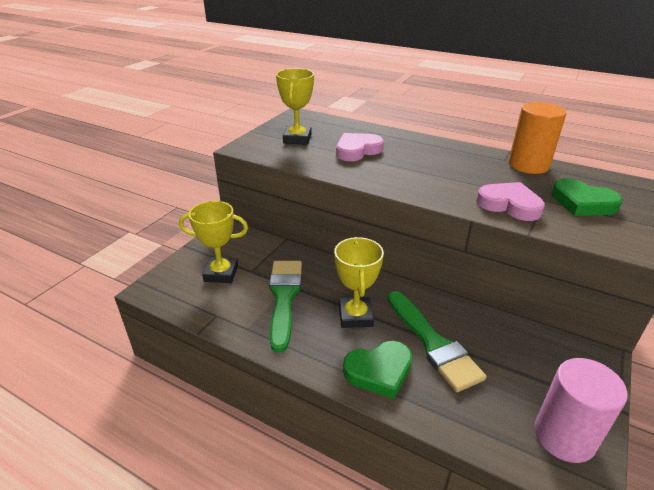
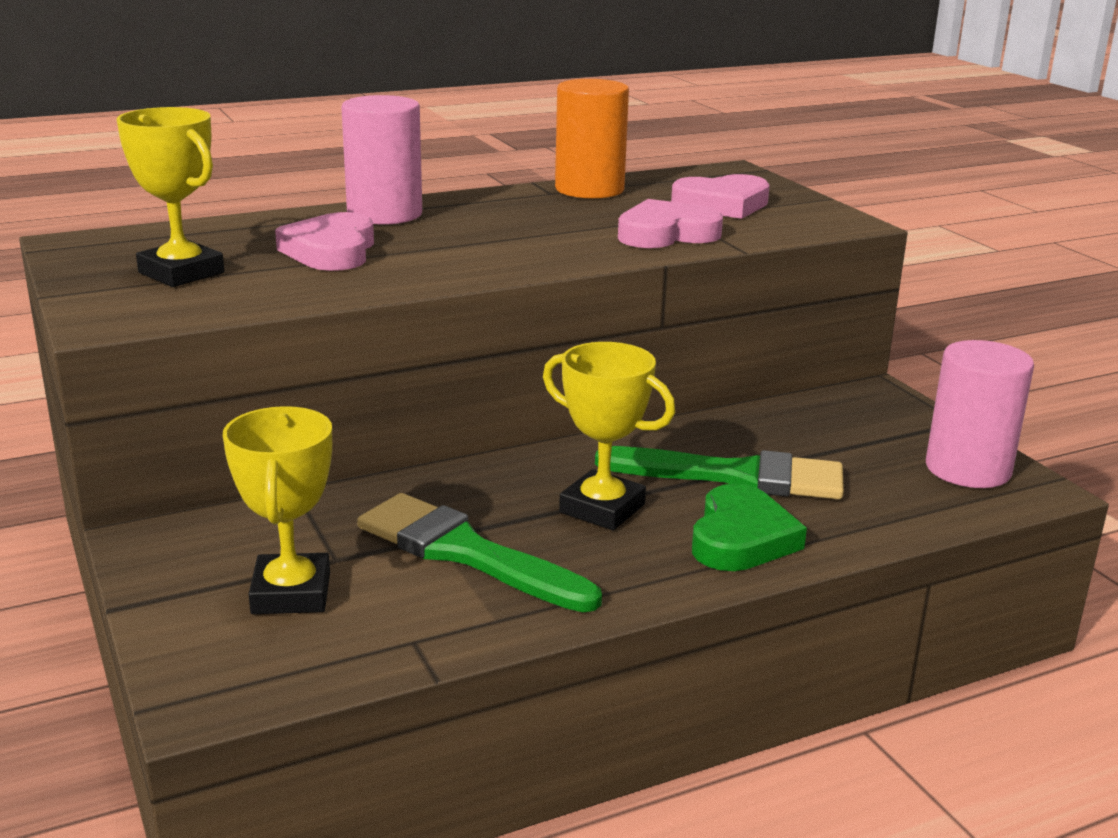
camera: 55 degrees left, 10 degrees down
yellow trophy [179,201,248,283] -> yellow trophy turned 45 degrees counterclockwise [223,406,332,614]
green heart [551,178,622,216] -> pink heart [671,174,770,219]
none -> pink cylinder [341,95,422,225]

